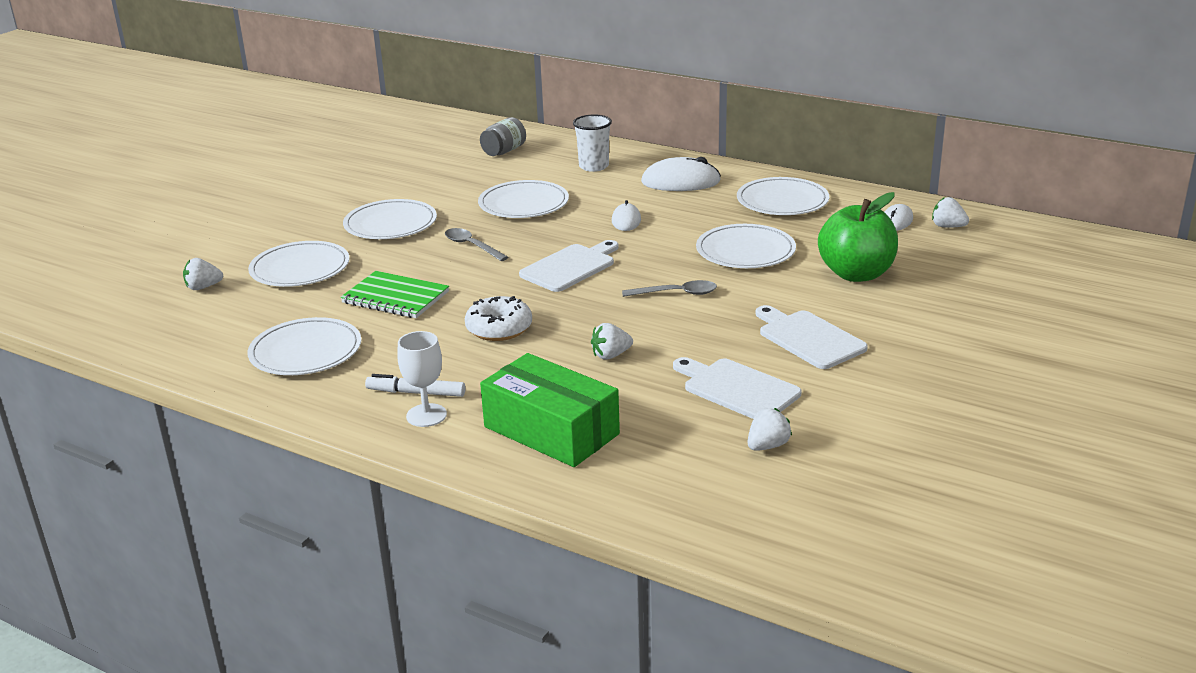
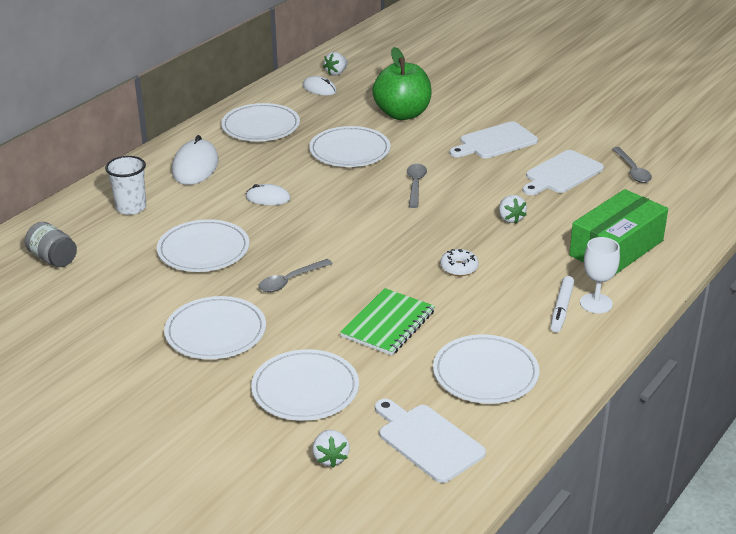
camera: 85 degrees left, 5 degrees up
white donut [465,296,532,341] -> white donut [440,249,479,276], size x0.66
white cutting board [519,240,619,292] -> white cutting board moved to [375,399,486,483]
white strawberry [748,408,792,451] -> grey spoon [612,147,652,183]

